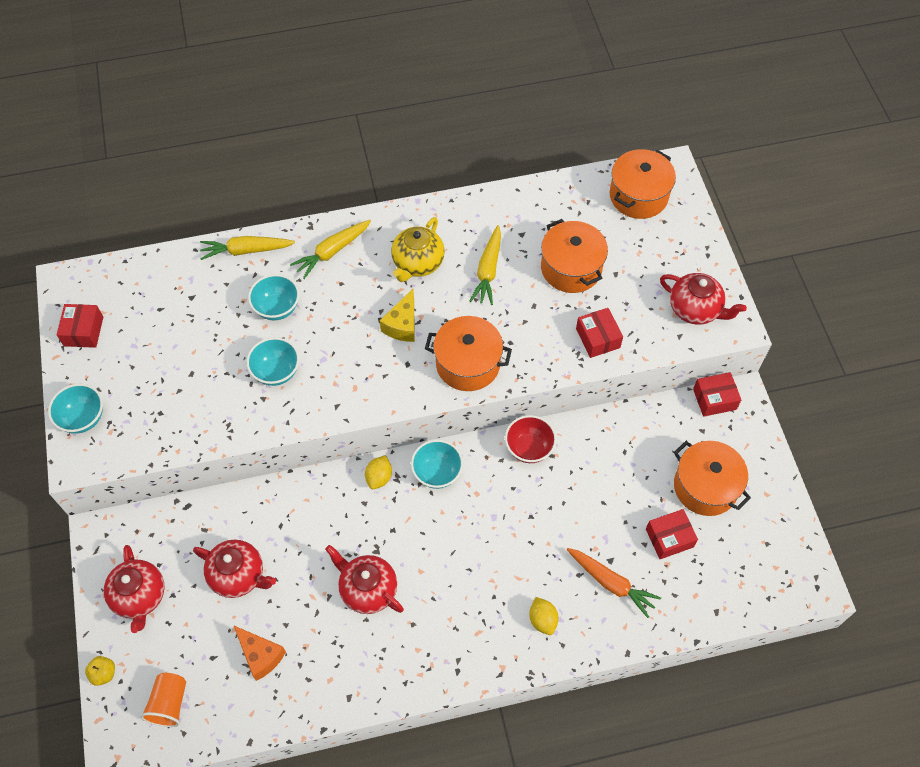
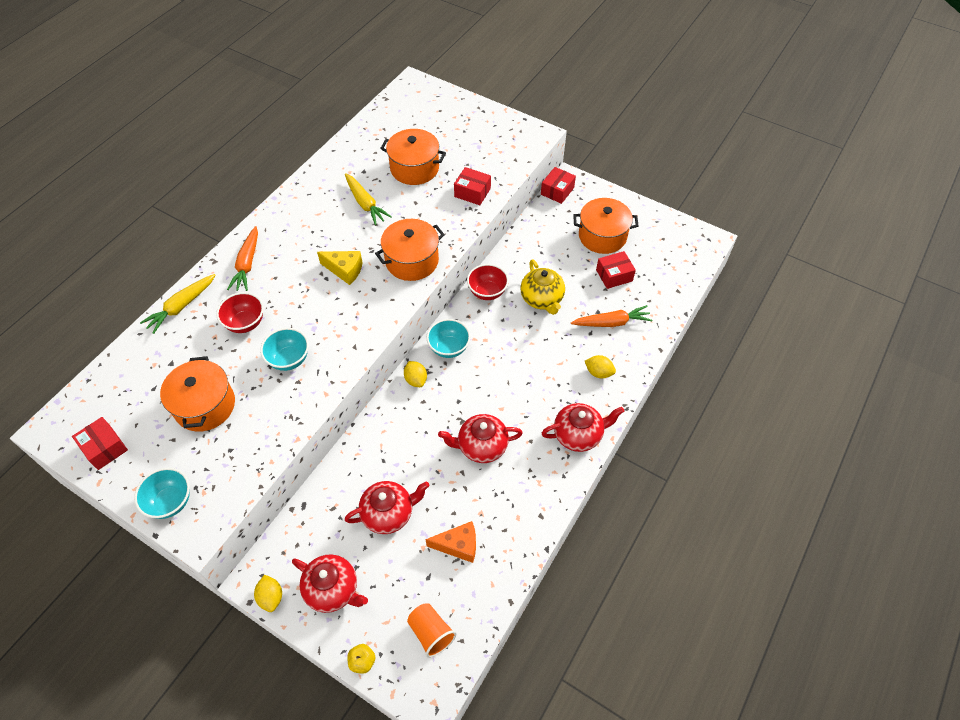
camera: 45 degrees left, 5 degrees down
turquoise bowl [248,274,299,320] -> red bowl [216,292,264,333]
yellow carrot [290,220,371,279] -> orange carrot [227,226,258,291]
yellow cheese [380,289,415,342] -> yellow cheese turned 45 degrees counterclockwise [317,251,363,285]
yellow teapot [391,217,445,282] -> yellow teapot moved to [521,259,565,315]
orange pot [610,149,676,219] -> orange pot moved to [160,356,235,432]
red box [646,509,698,559] -> red box turned 45 degrees clockwise [596,251,636,289]
red teapot [660,273,747,324] -> red teapot moved to [542,403,624,452]
none -> yellow lemon [254,574,282,612]

